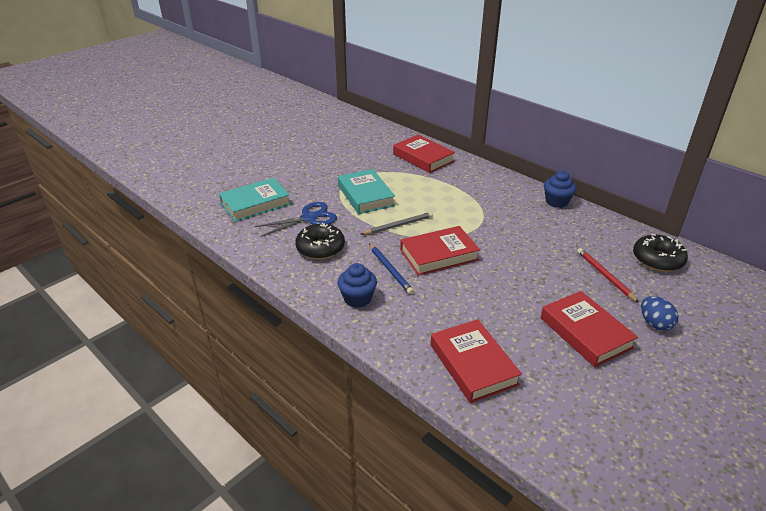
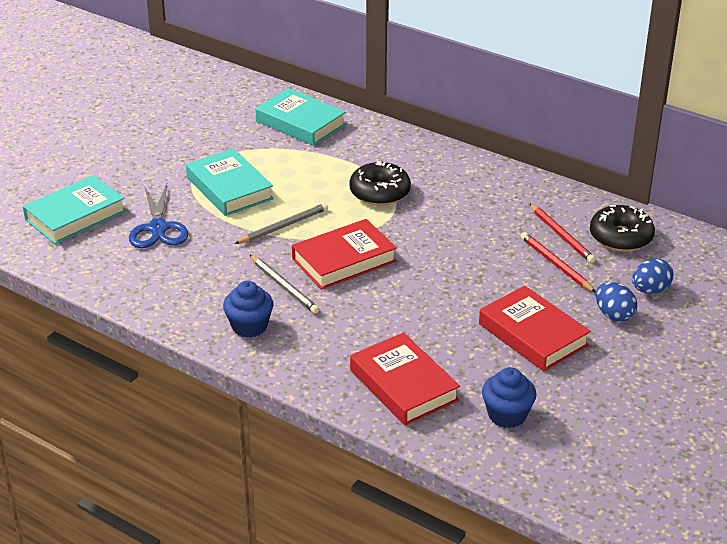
camera: 10 degrees left, 0 degrees up
blue scissors [254,202,337,237] -> blue scissors turned 120 degrees clockwise [129,184,188,248]
black donut [295,223,345,259] -> black donut moved to [349,161,411,206]
blue pencil [369,243,414,294] -> grey pencil [249,254,319,314]
red book [393,135,455,173] -> turquoise book [255,88,346,146]
blue cupcake [544,171,576,208] -> blue cupcake moved to [482,367,536,428]
none -> red pencil [529,203,596,263]
none -> blue egg [632,258,674,294]

